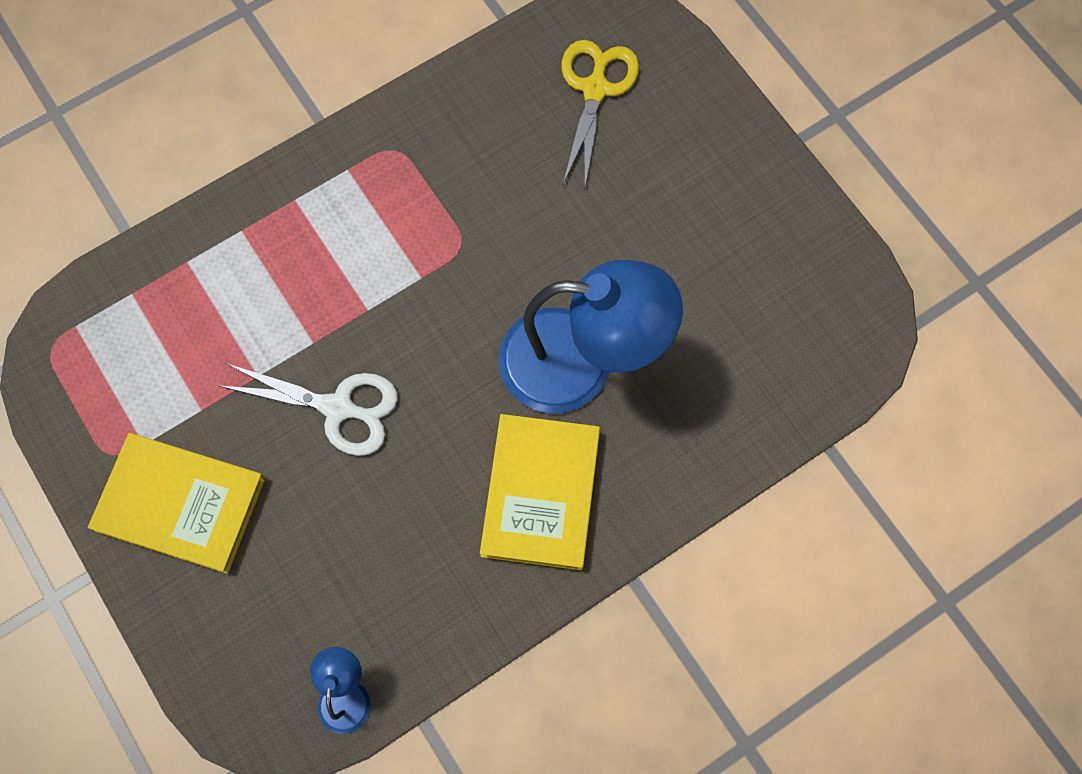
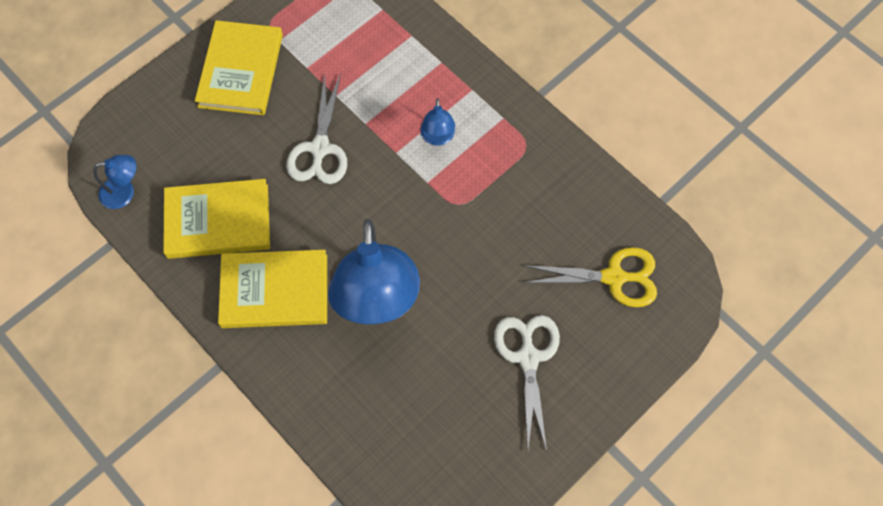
camera: 80 degrees right, 5 degrees down
none -> yellow book [163,179,270,259]
none -> blue lamp [421,98,455,146]
none -> white scissors [494,315,560,451]

